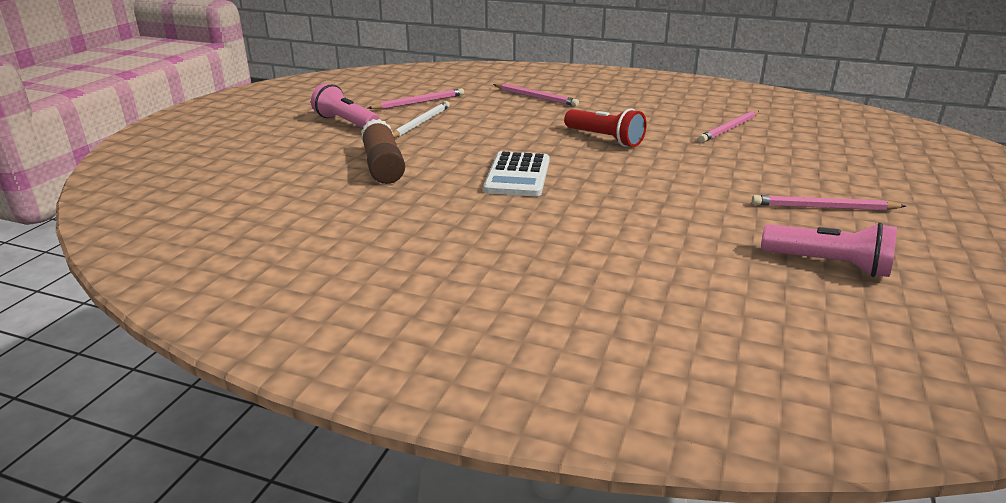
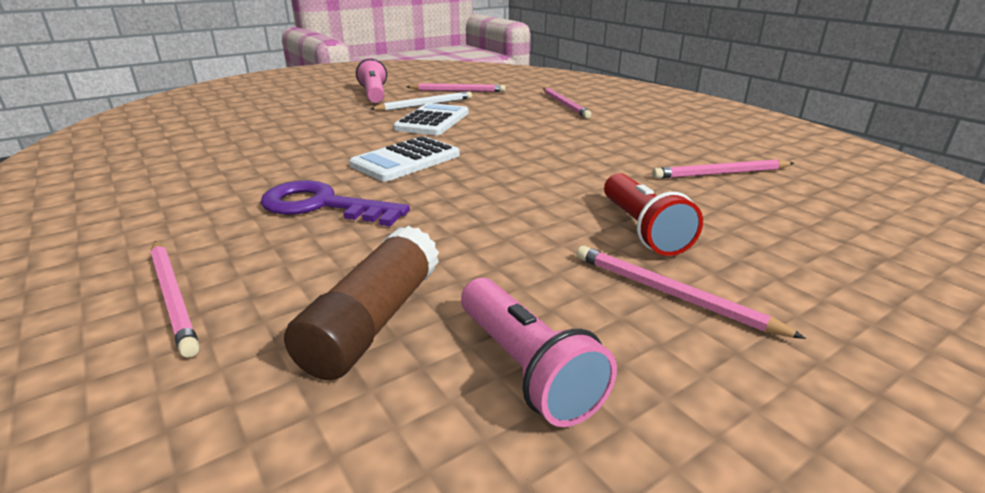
camera: 35 degrees right, 0 degrees up
brown glue stick [361,119,405,184] -> brown glue stick moved to [284,225,439,380]
red flashlight [564,108,647,147] -> red flashlight moved to [604,173,703,256]
none -> pink pencil [150,241,200,358]
none -> purple key [260,180,410,226]
none -> white calculator [393,103,468,135]

